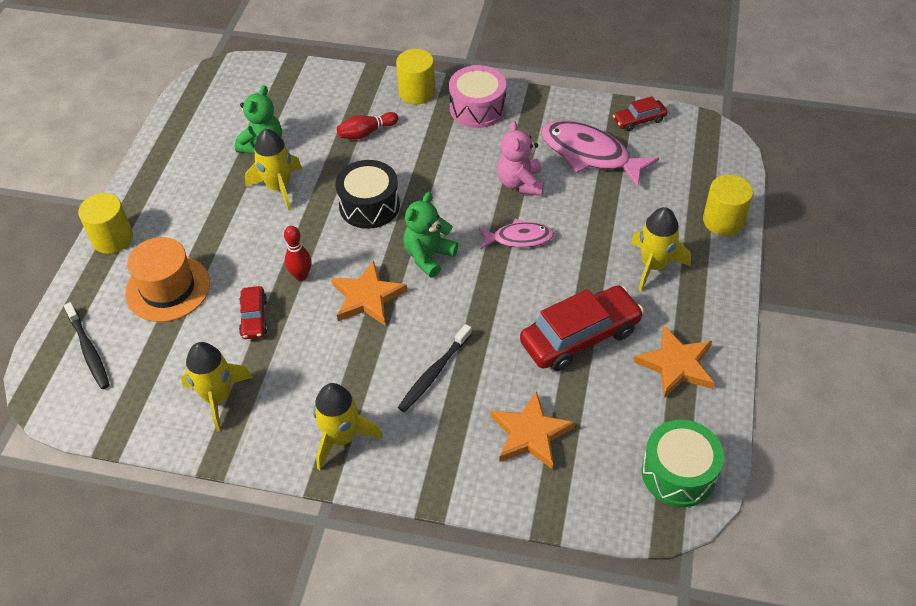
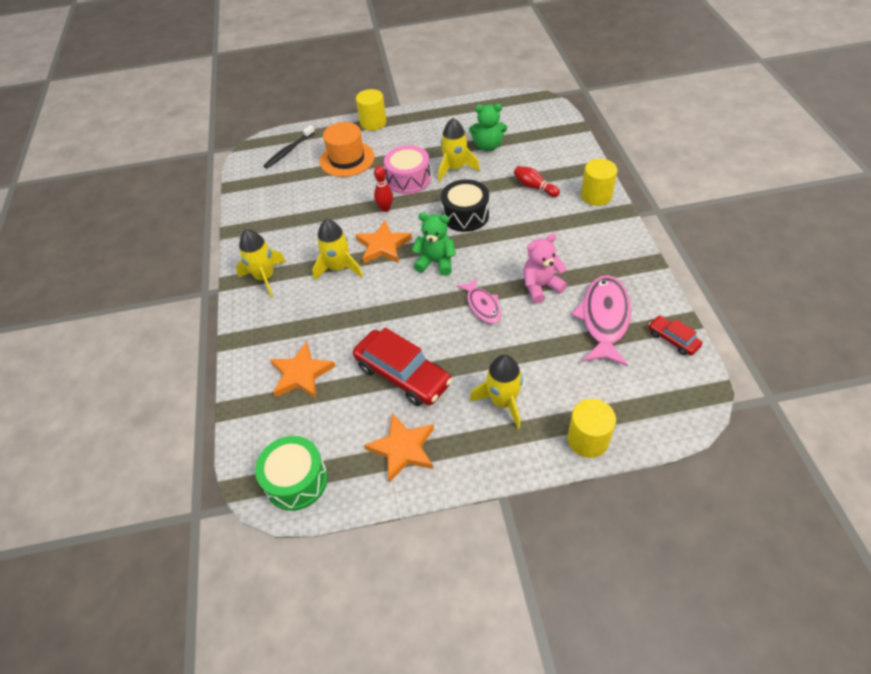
camera: 70 degrees right, 0 degrees up
yellow rocket [181,342,253,432] -> yellow rocket moved to [312,219,363,281]
red car [239,286,267,339] -> none
black toothbrush [398,324,472,412] -> none
pink drum [449,65,506,128] -> pink drum moved to [384,145,431,194]

